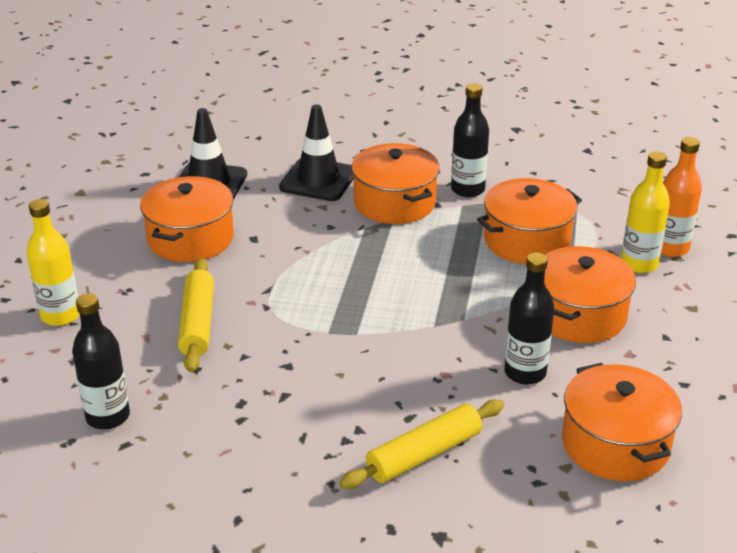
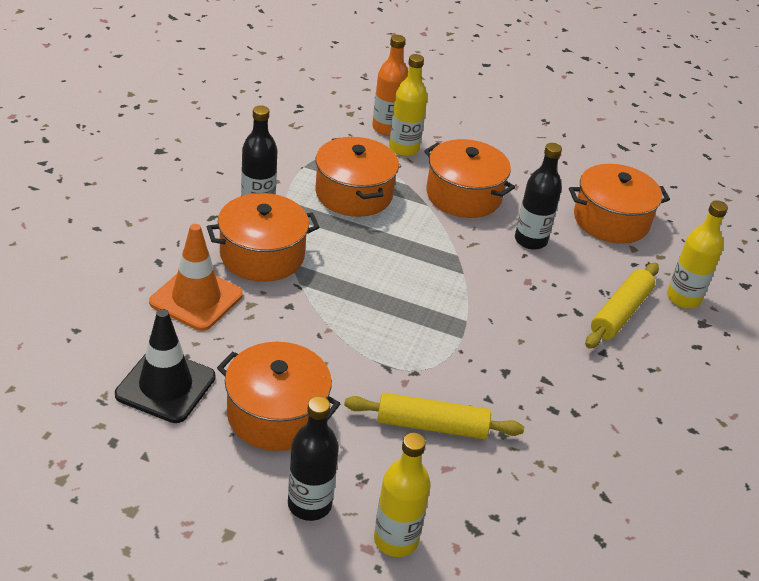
camera: 85 degrees left, 5 degrees up
black bottle [72,294,130,429] -> black bottle moved to [288,396,339,521]
black traffic cone [279,104,354,201] -> orange traffic cone [149,224,243,331]
yellow rolling pin [339,399,504,489] -> yellow rolling pin turned 60 degrees clockwise [586,263,659,349]
none -> yellow bottle [667,200,728,308]

